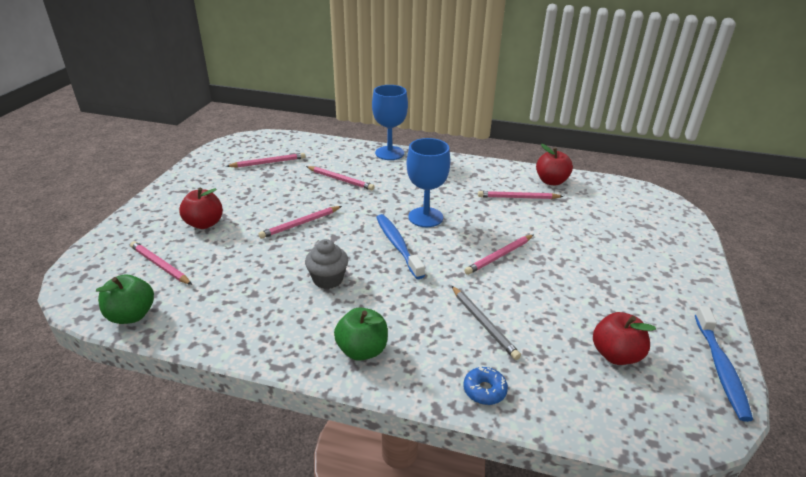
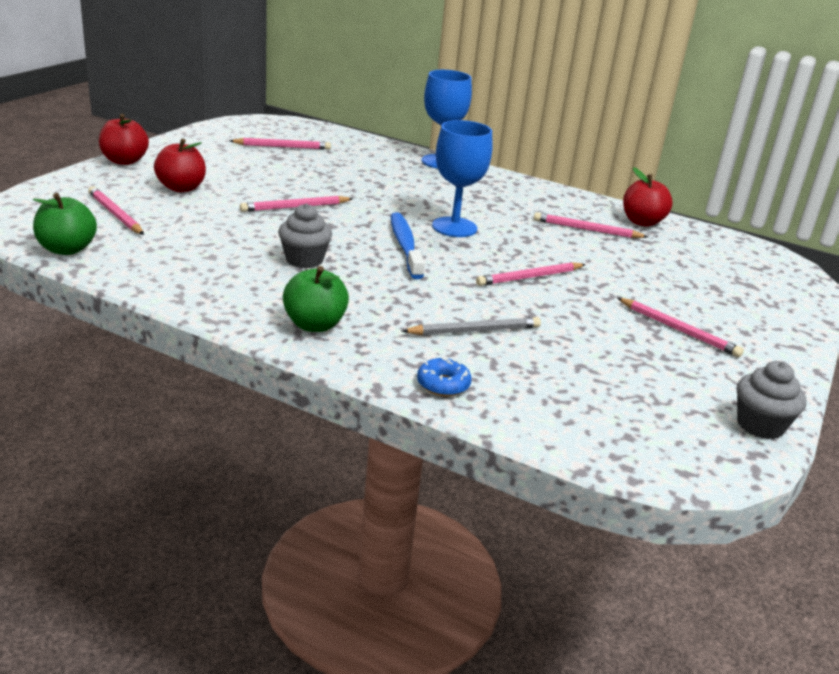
camera: 10 degrees right, 5 degrees down
pink pencil [306,166,375,190] -> pink pencil moved to [617,298,744,357]
grey pencil [452,286,521,360] -> grey pencil turned 90 degrees counterclockwise [401,317,541,335]
red apple [593,312,656,365] -> red apple moved to [99,114,149,165]
blue toothbrush [695,306,753,422] -> grey cupcake [737,361,806,439]

